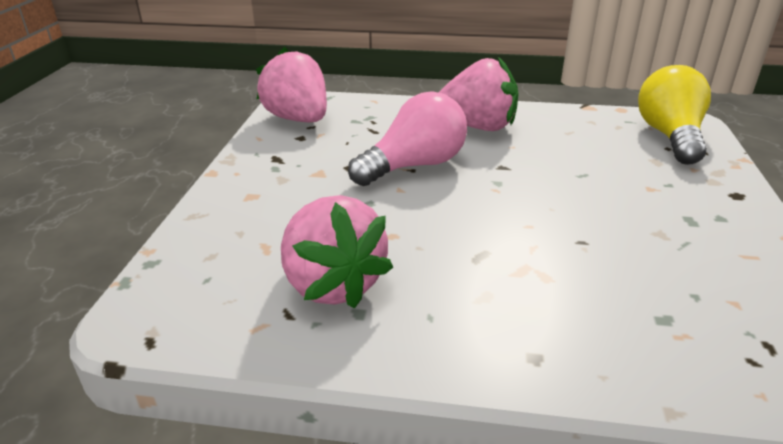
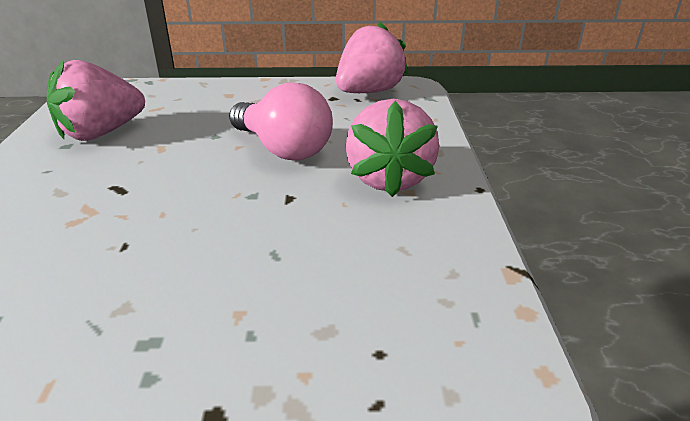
camera: 80 degrees right, 0 degrees up
yellow light bulb [638,65,711,165] -> none

